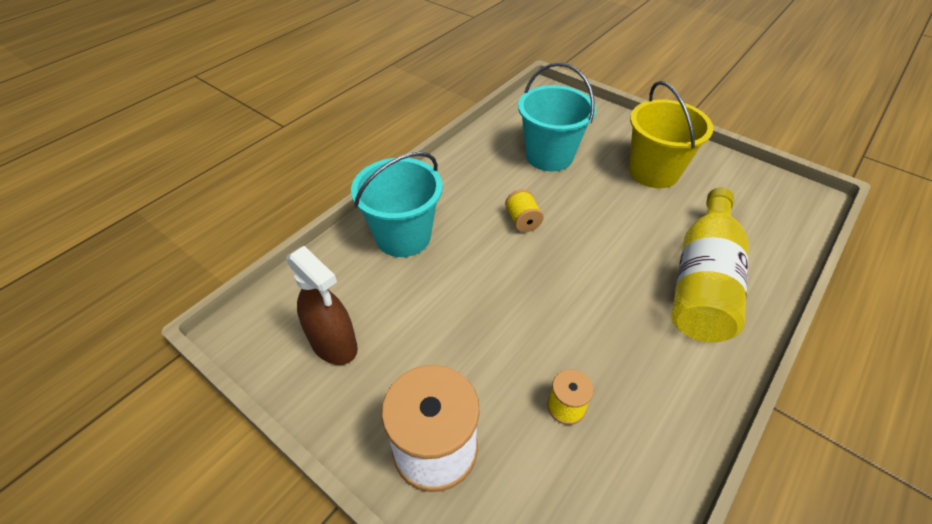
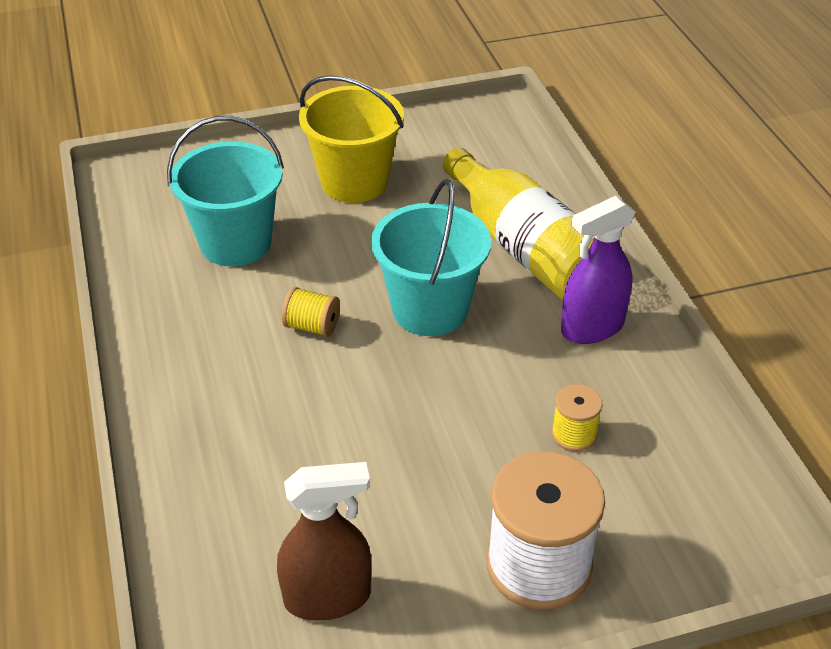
camera: 55 degrees left, 5 degrees down
turquoise bucket [351,152,443,257] -> turquoise bucket moved to [371,179,491,336]
none -> purple spray bottle [561,196,635,344]

